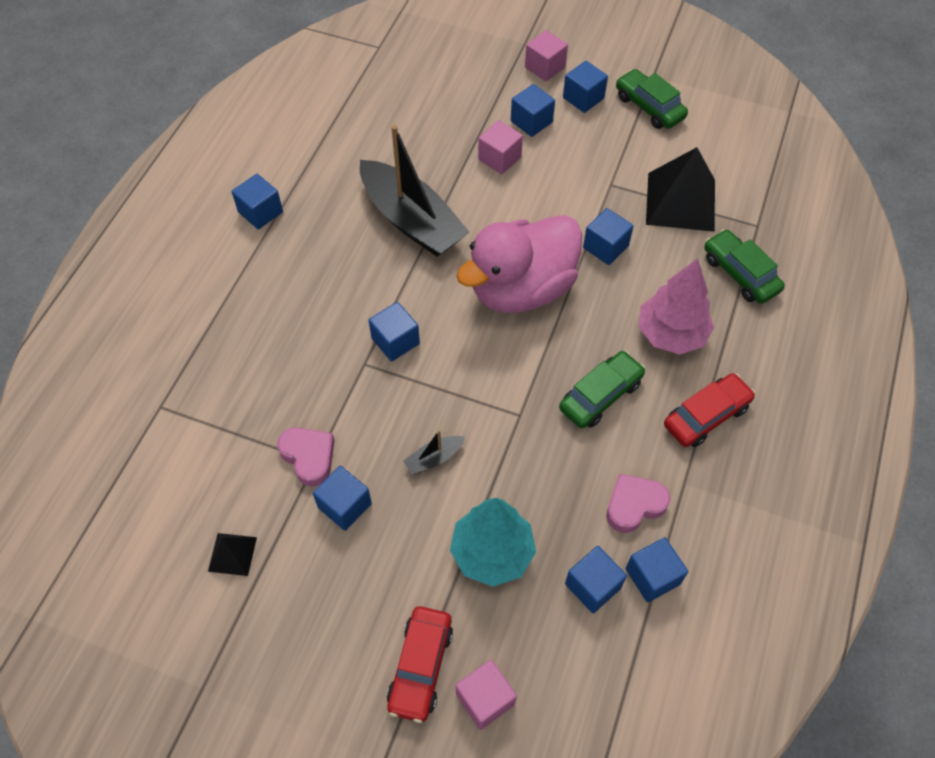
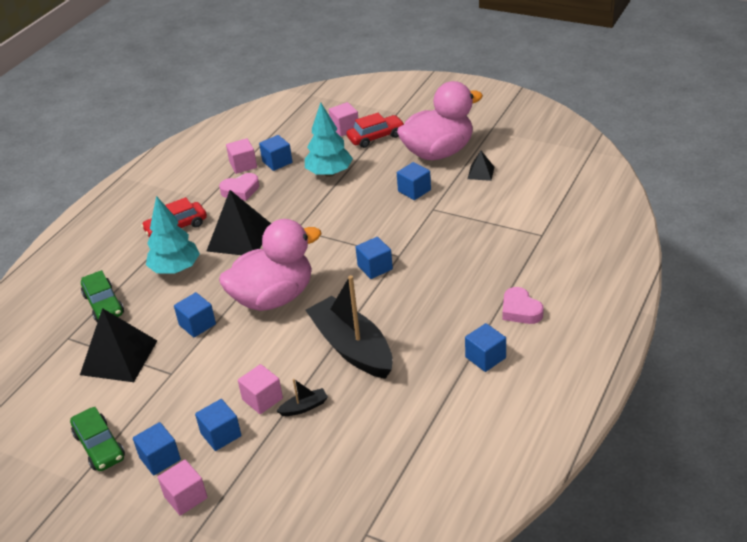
camera: 170 degrees left, 20 degrees down
pink heart [277,427,335,487] -> pink heart moved to [503,287,544,324]
red car [387,606,453,723] -> red car turned 45 degrees clockwise [347,113,405,148]
black boat [403,430,465,475] -> black boat moved to [276,379,328,416]
green car [559,351,646,428] -> black pyramid [207,190,271,255]
blue cube [626,537,688,603] -> pink cube [226,138,257,174]
pink tree [639,258,714,354] -> turquoise tree [146,196,200,274]
none -> pink duck [397,81,483,160]

